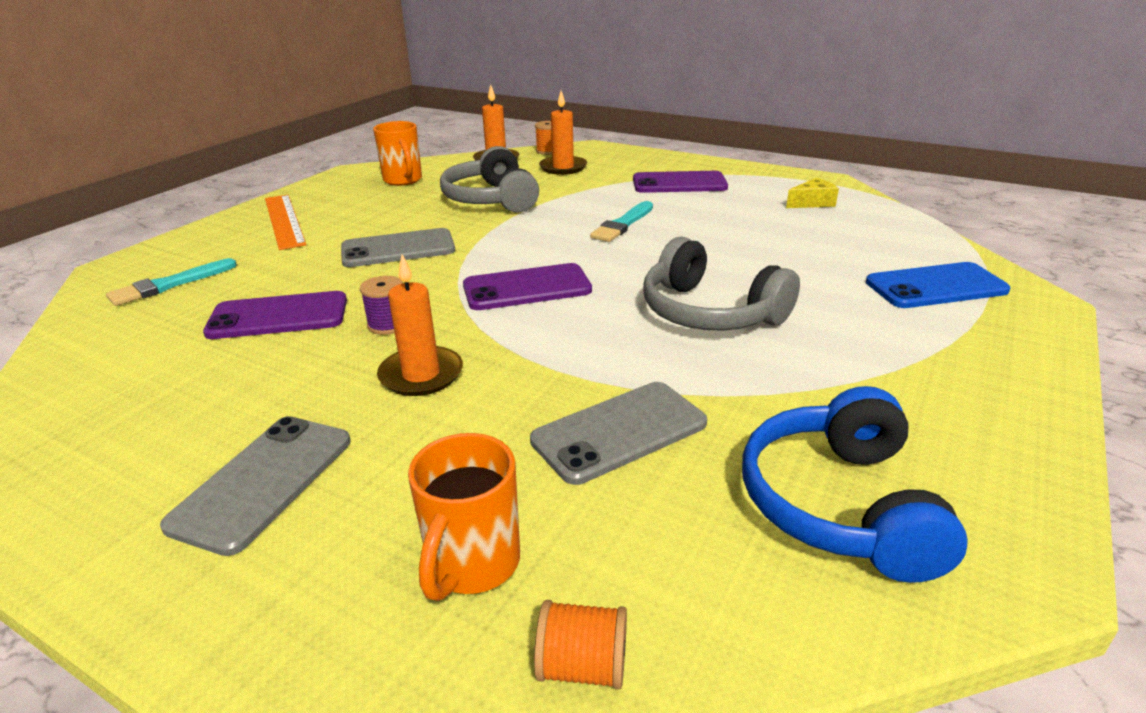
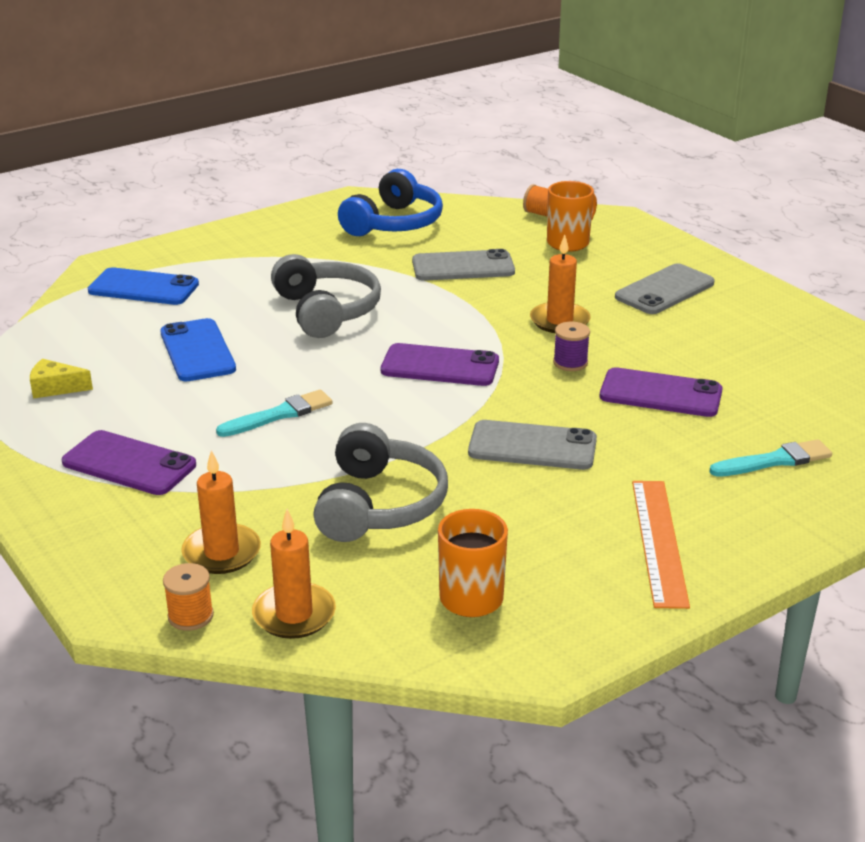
camera: 155 degrees left, 0 degrees up
none -> blue phone [160,318,236,381]

